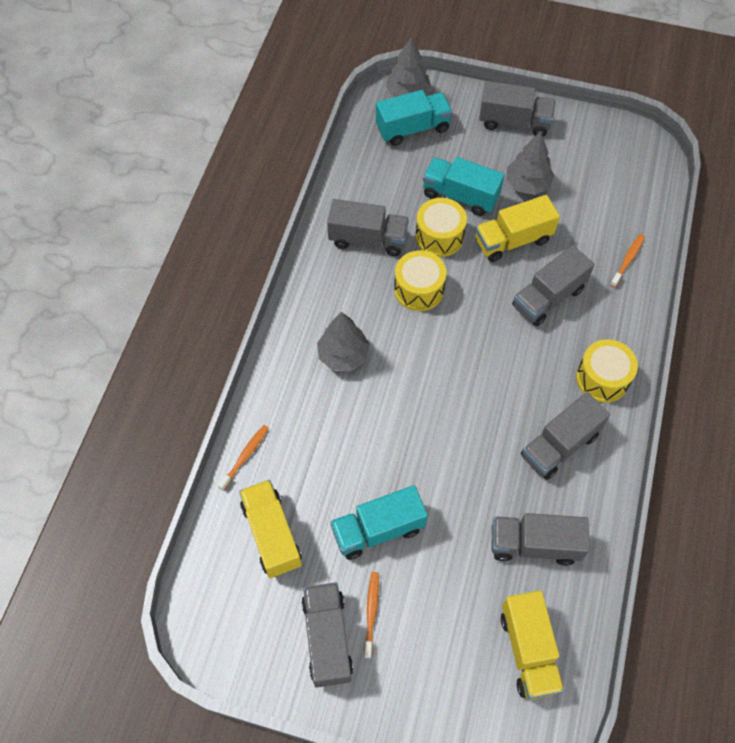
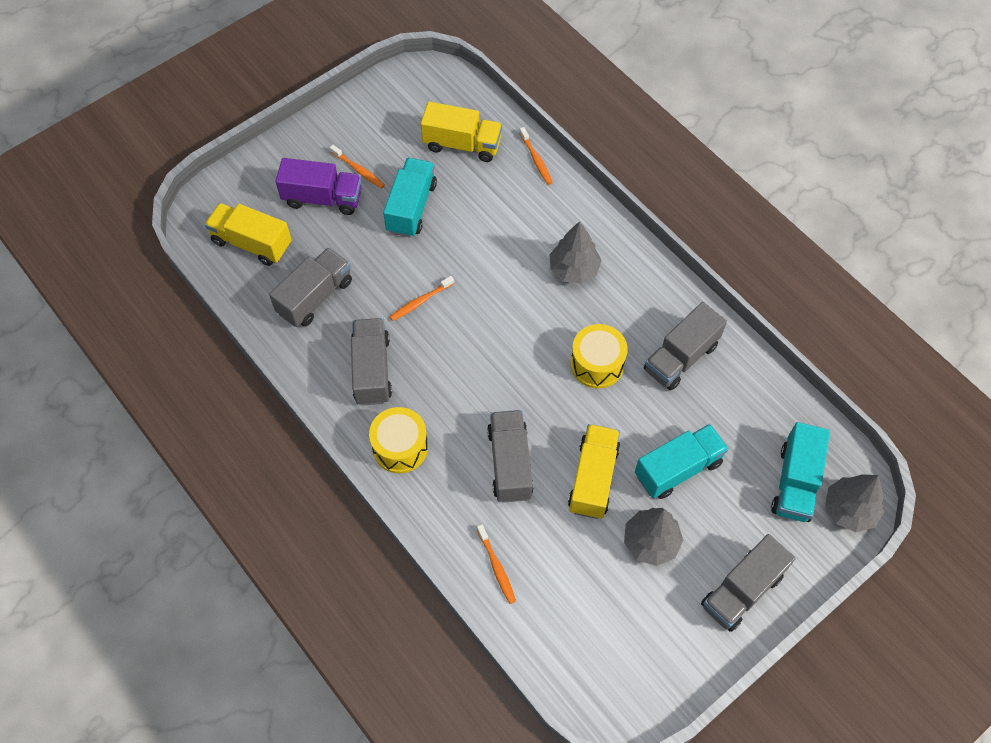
camera: 125 degrees right, 0 degrees up
grey truck [302,582,353,688] -> none
yellow drum [415,198,467,257] -> none
none -> purple truck [275,158,362,215]
none -> orange toothbrush [390,276,454,321]

